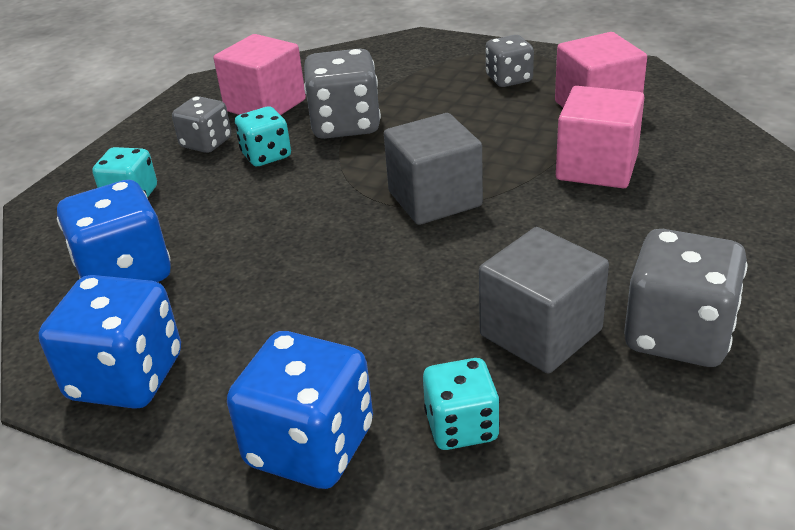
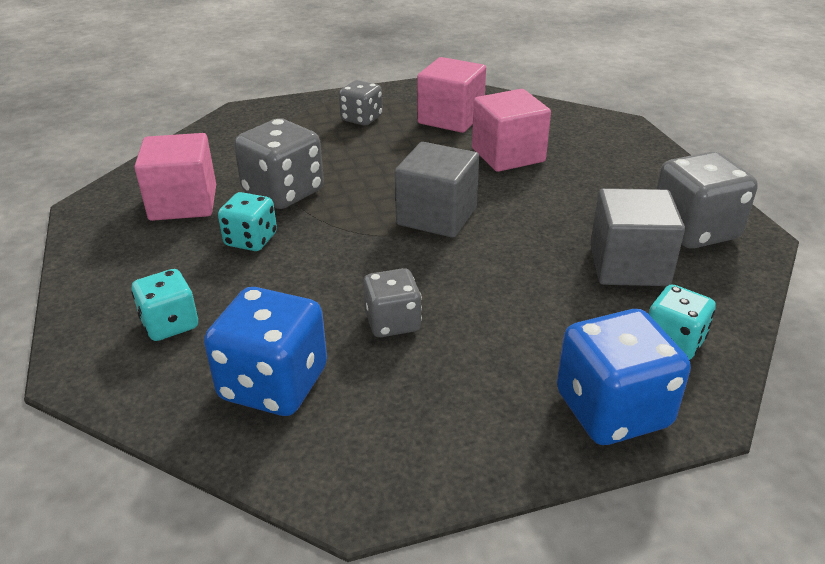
camera: 45 degrees left, 0 degrees up
blue dice [39,275,181,409] -> none
grey dice [172,96,231,153] -> grey dice moved to [363,268,422,337]

